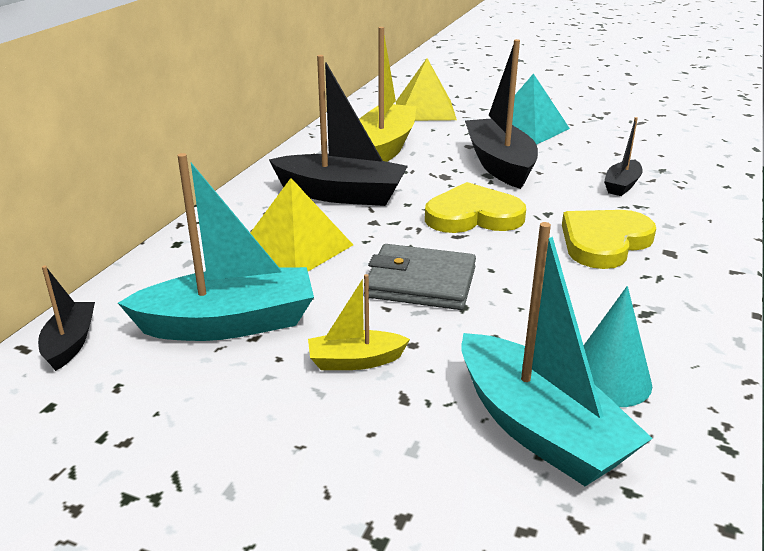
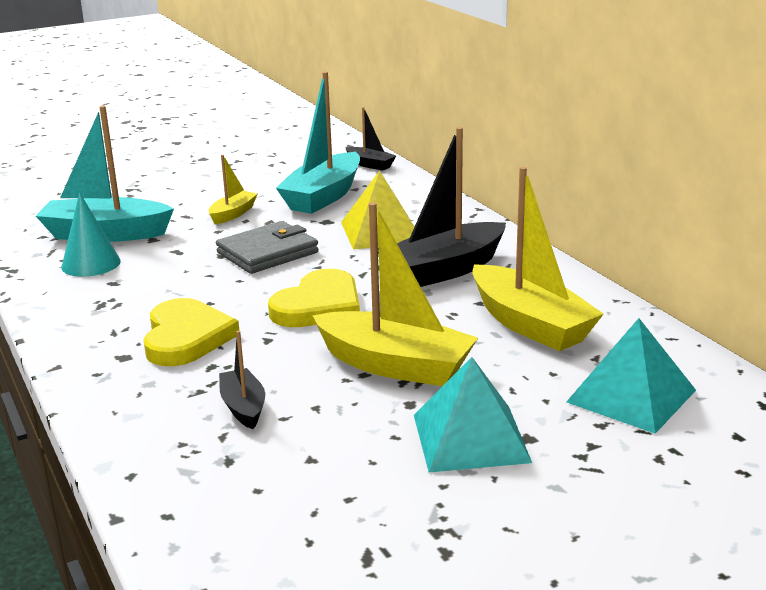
camera: 130 degrees right, 5 degrees down
yellow pyramid [396,58,457,121] -> turquoise pyramid [566,318,696,434]
black boat [465,39,538,189] -> yellow boat [312,202,478,386]

